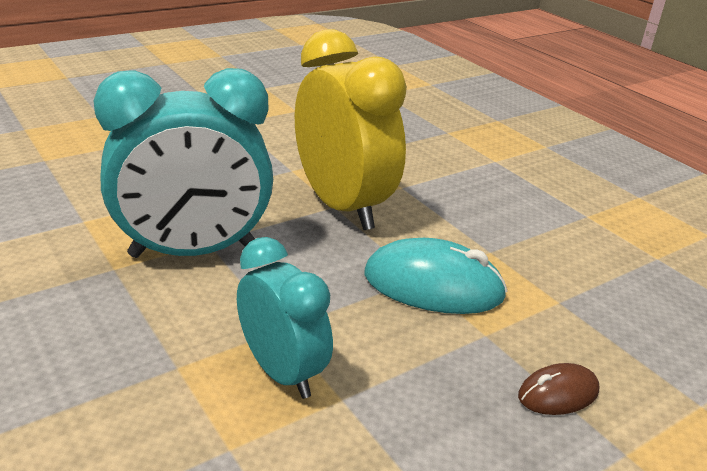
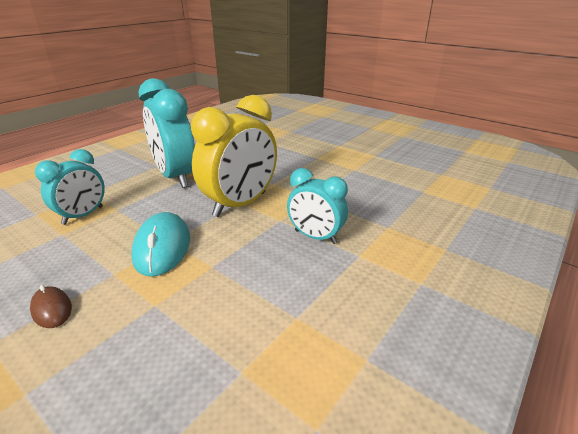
camera: 75 degrees right, 0 degrees up
none -> turquoise clock [287,168,348,244]

